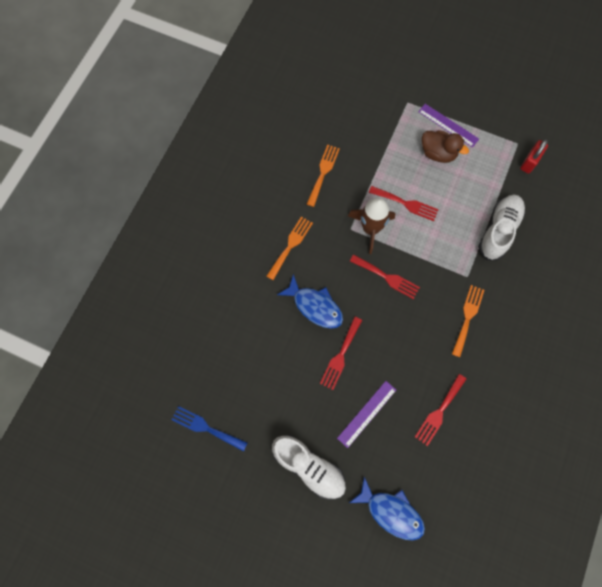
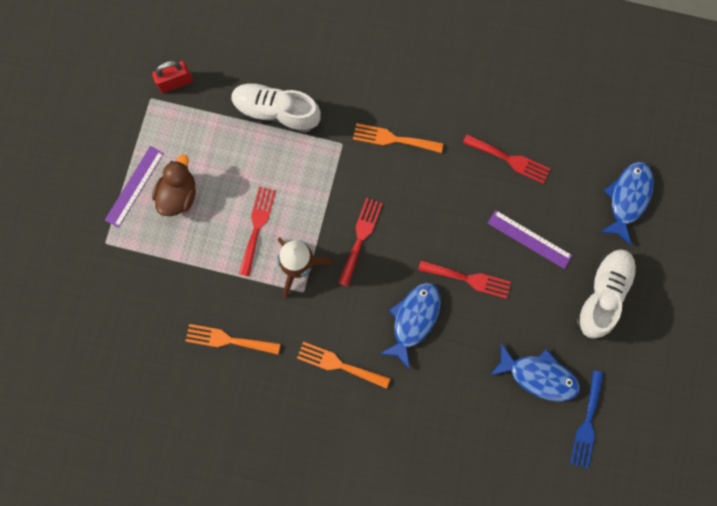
camera: 100 degrees left, 5 degrees up
red padlock [520,139,548,174] -> red padlock turned 45 degrees counterclockwise [152,61,193,93]
none -> blue fish [490,343,580,402]

